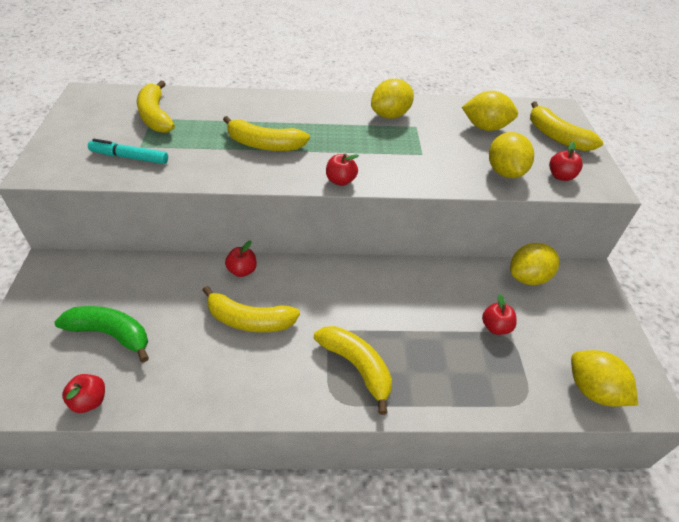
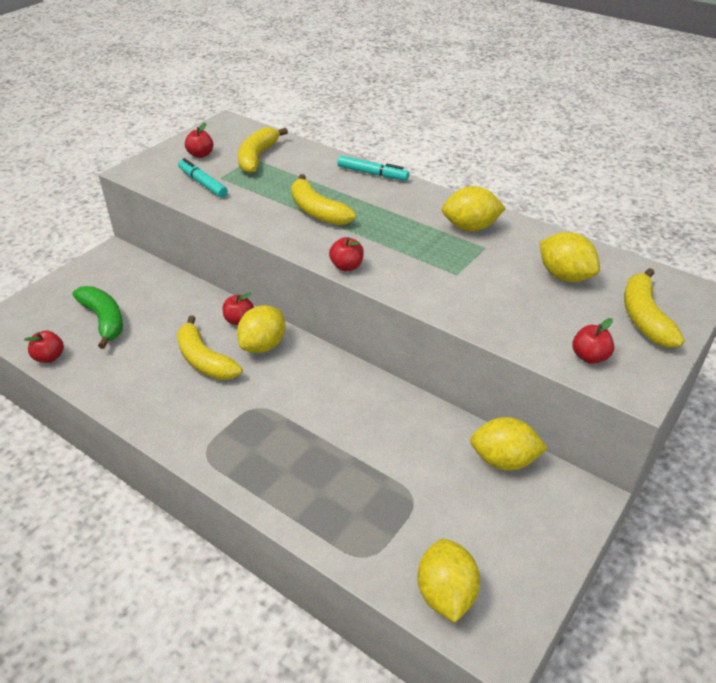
camera: 40 degrees right, 5 degrees down
yellow banana [314,326,392,415] -> none
red apple [482,294,517,335] -> red apple moved to [185,122,213,158]
yellow lemon [489,132,534,178] -> yellow lemon moved to [237,305,285,353]
none -> turquoise marker [337,156,409,181]

